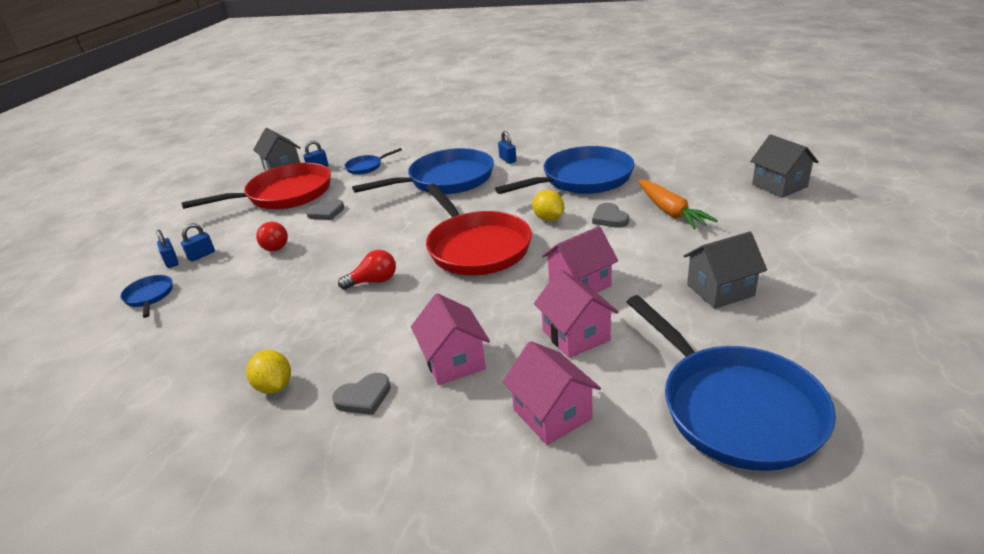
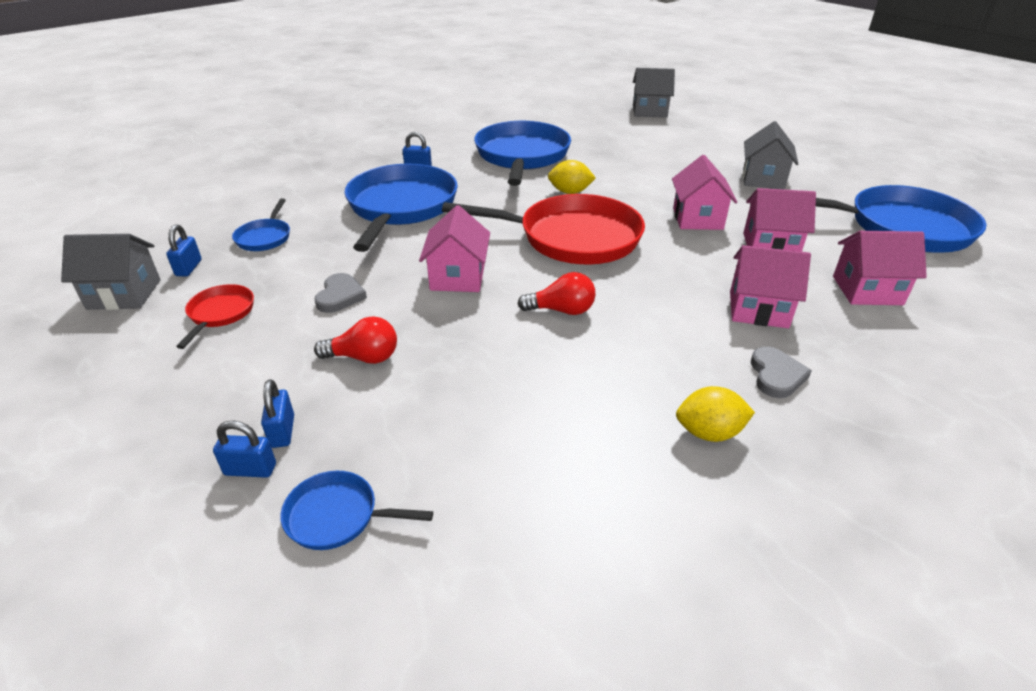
camera: 60 degrees left, 5 degrees up
red pan [181,163,331,209] -> red pan [176,284,254,349], size x0.45
red light bulb [338,250,396,290] -> red light bulb turned 75 degrees clockwise [518,272,595,315]
grey heart [592,203,629,228] -> none
orange carrot [638,180,718,229] -> none
none -> pink house [419,205,490,292]

